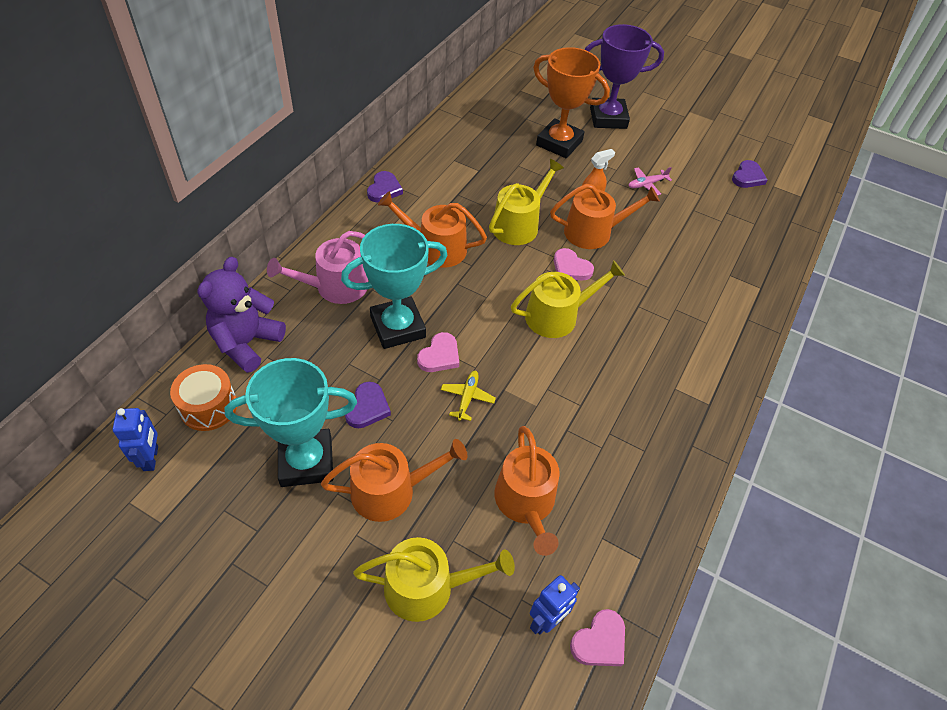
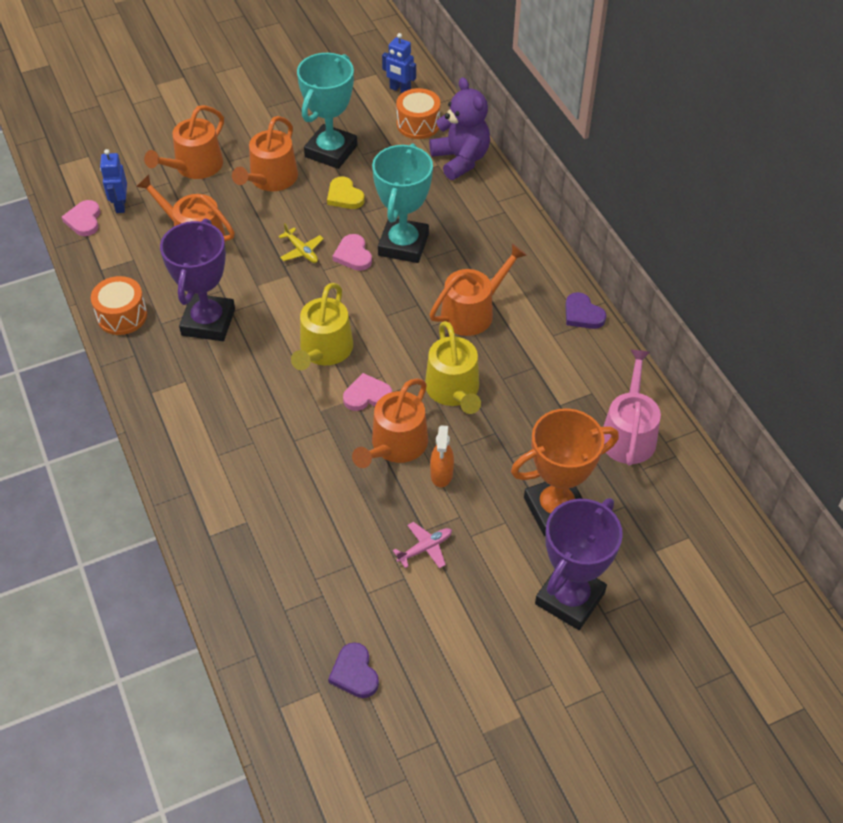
camera: 130 degrees right, 0 degrees up
pink watering can [267,231,368,304] -> pink watering can moved to [603,349,661,466]
purple heart [345,382,391,428] -> yellow heart [327,176,365,209]
yellow watering can [353,537,515,622] -> orange watering can [144,105,224,179]
pink plane [628,167,672,195] -> pink plane turned 45 degrees clockwise [393,522,452,568]
none -> orange drum [91,276,147,335]
none -> purple trophy [160,219,235,341]

